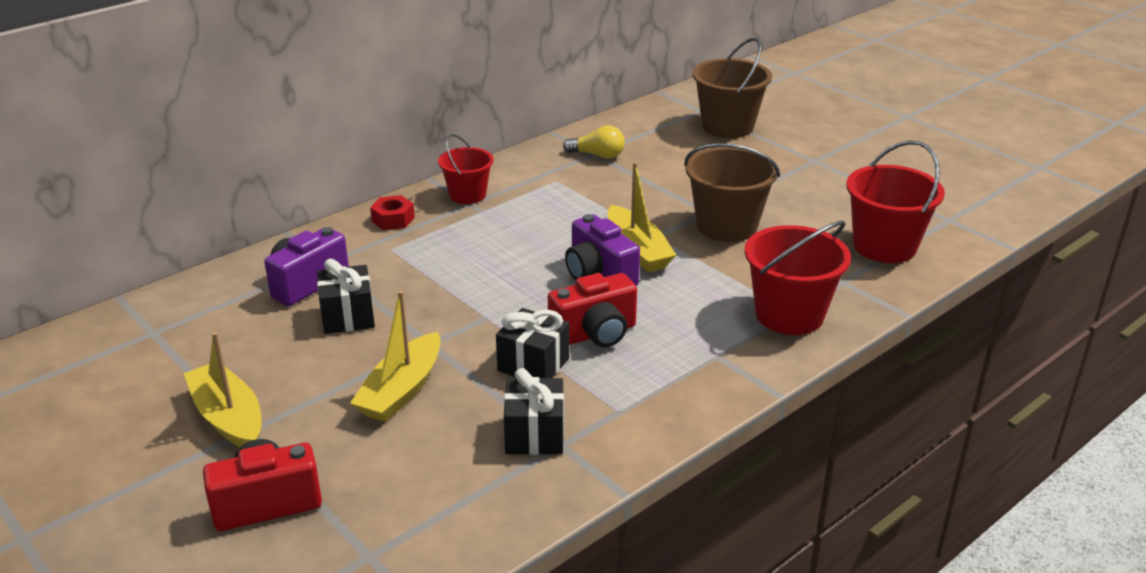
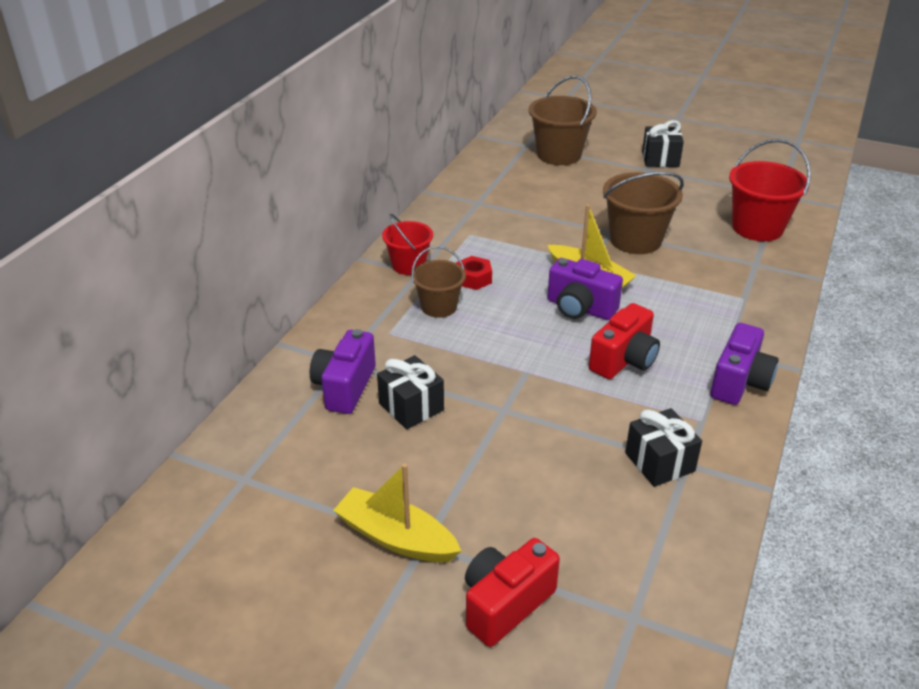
camera: 25 degrees left, 5 degrees up
yellow boat [350,291,441,422] -> none
red nut [370,195,415,230] -> red nut moved to [456,256,492,290]
black gift [496,308,569,378] -> black gift moved to [642,120,684,167]
yellow light bulb [563,125,625,159] -> none
red bucket [745,221,851,335] -> none
none -> brown bucket [411,246,466,318]
none -> purple camera [710,323,779,405]

